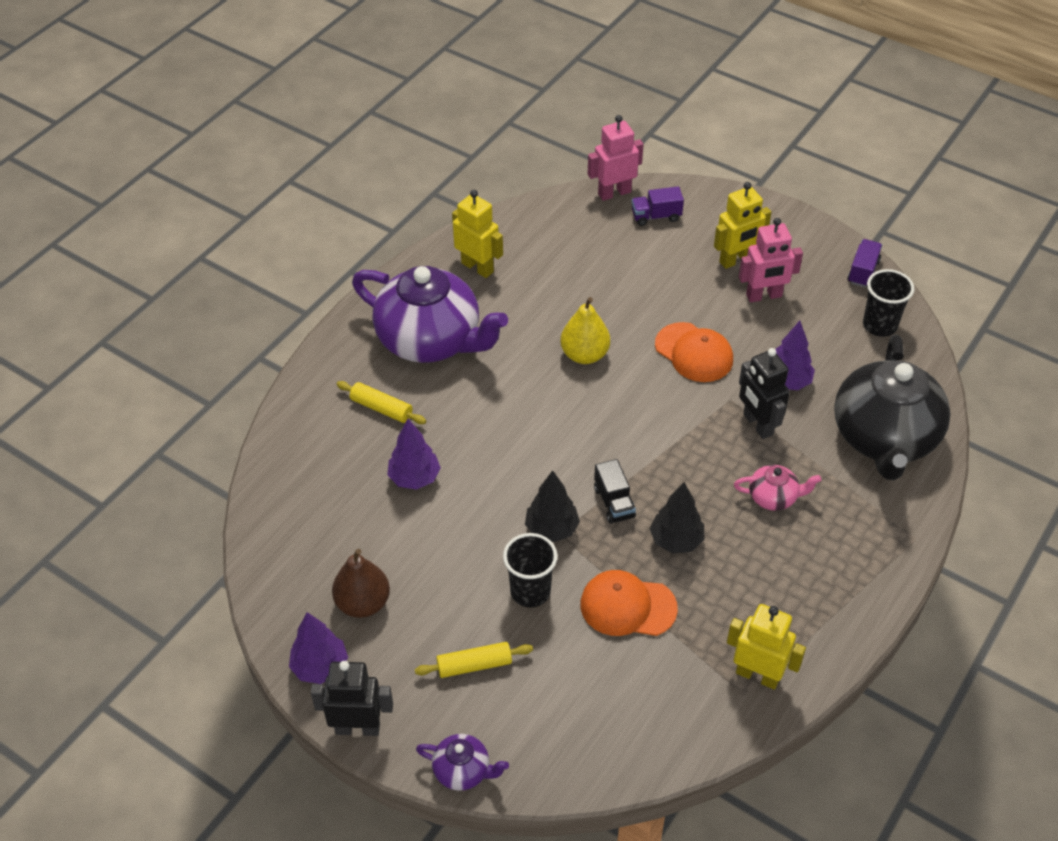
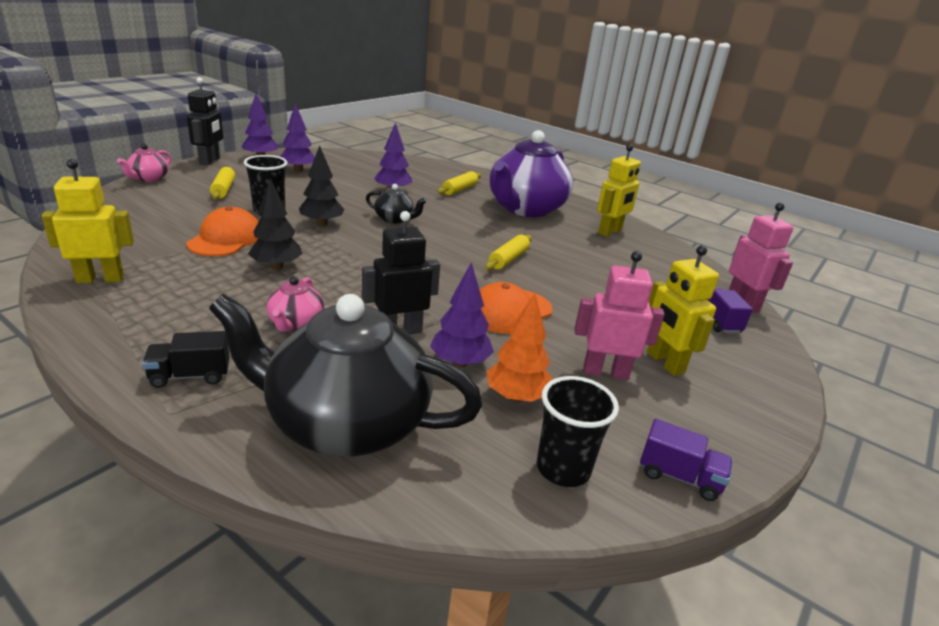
camera: 90 degrees right, 20 degrees down
brown pear [332,549,390,618] -> purple tree [280,103,315,172]
purple teapot [416,734,509,791] -> pink teapot [117,144,171,182]
yellow pear [560,297,610,364] -> yellow rolling pin [485,235,532,270]
black truck [594,459,636,524] -> black truck moved to [142,331,230,388]
yellow robot [727,604,806,690] -> yellow robot turned 135 degrees counterclockwise [41,159,134,283]
pink robot [739,218,803,302] -> pink robot turned 105 degrees clockwise [574,251,665,380]
none -> black teapot [366,184,427,224]
none -> orange tree [487,294,553,402]

